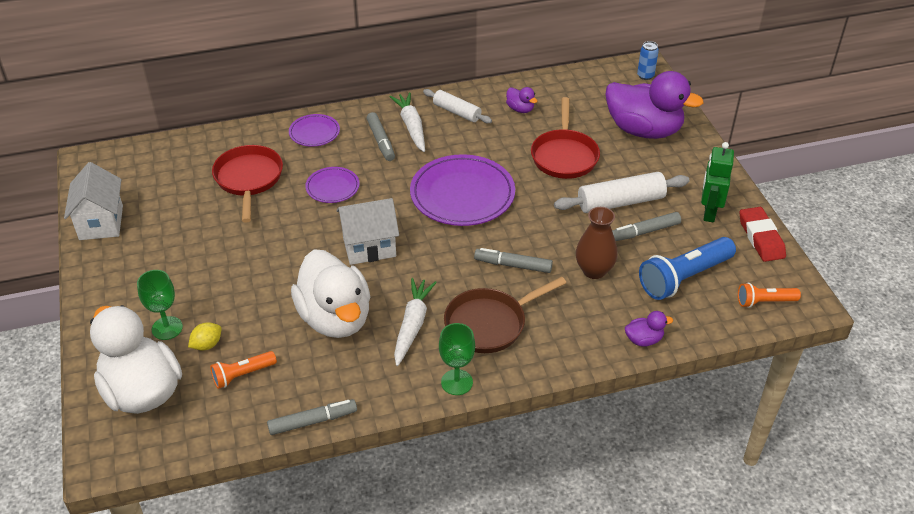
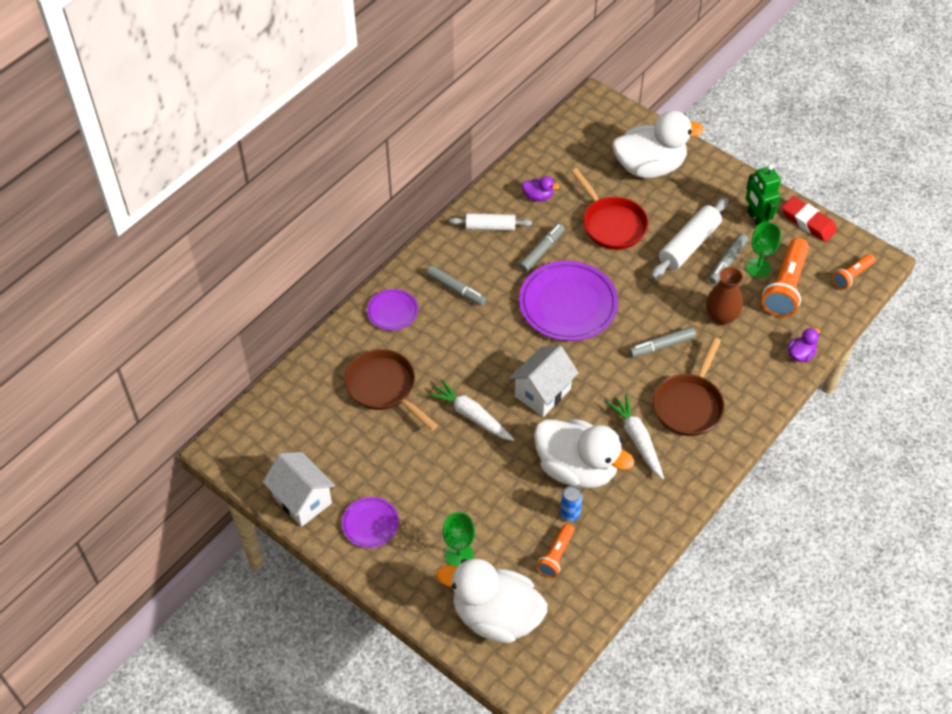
camera: 35 degrees left, 10 degrees up
yellow lemon [188,322,221,351] -> none
red pan [212,145,283,223] -> brown pan [345,349,438,430]
grey marker [267,399,357,435] -> grey marker moved to [519,223,565,272]
purple plate [305,167,360,203] -> purple plate moved to [342,497,399,548]
white carrot [390,92,425,152] -> white carrot moved to [427,379,515,441]
green goblet [439,323,475,395] -> green goblet moved to [746,222,781,278]
purple duck [605,71,703,139] -> white duck [612,111,704,178]
blue can [637,41,659,80] -> blue can moved to [560,486,583,522]
blue flashlight [639,237,736,300] -> orange flashlight [762,238,809,317]

